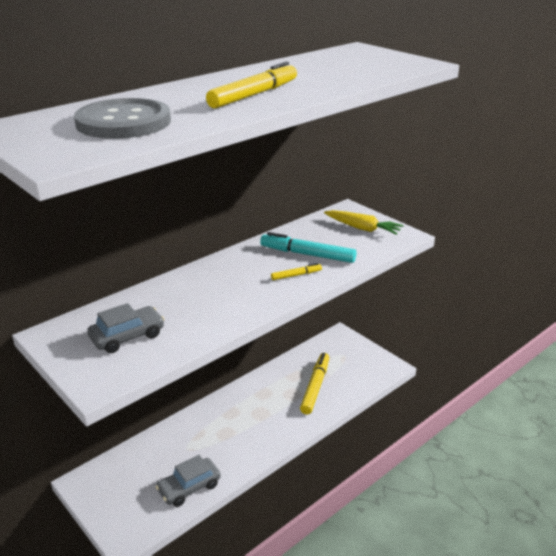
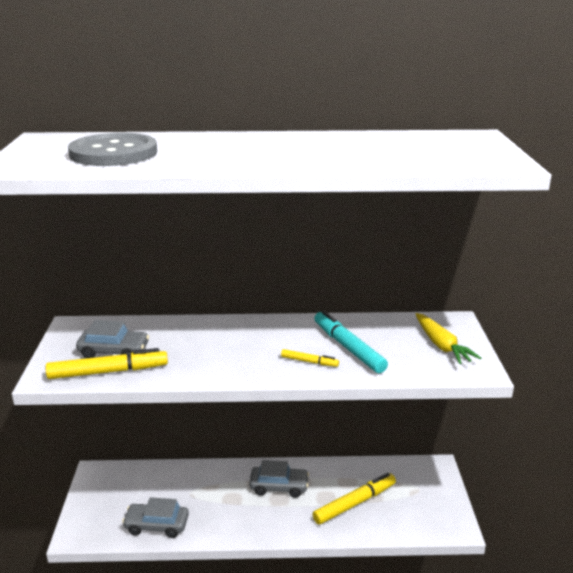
camera: 40 degrees right, 5 degrees down
yellow marker [206,62,297,108] -> yellow marker moved to [46,348,168,379]
none -> grey car [249,460,309,498]

